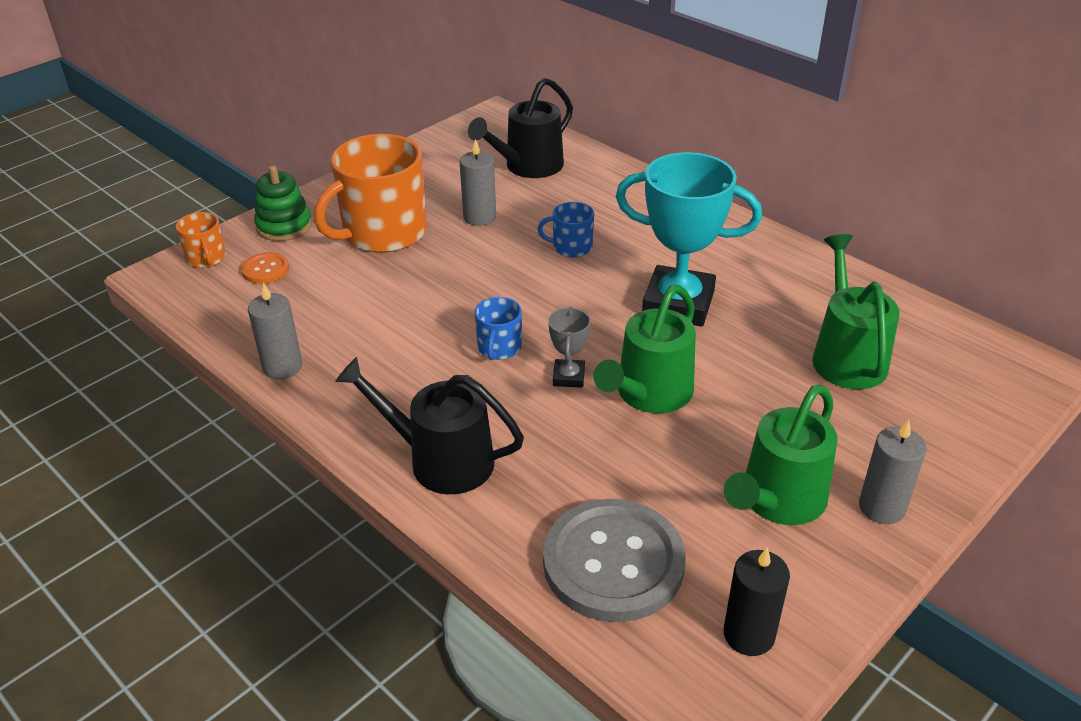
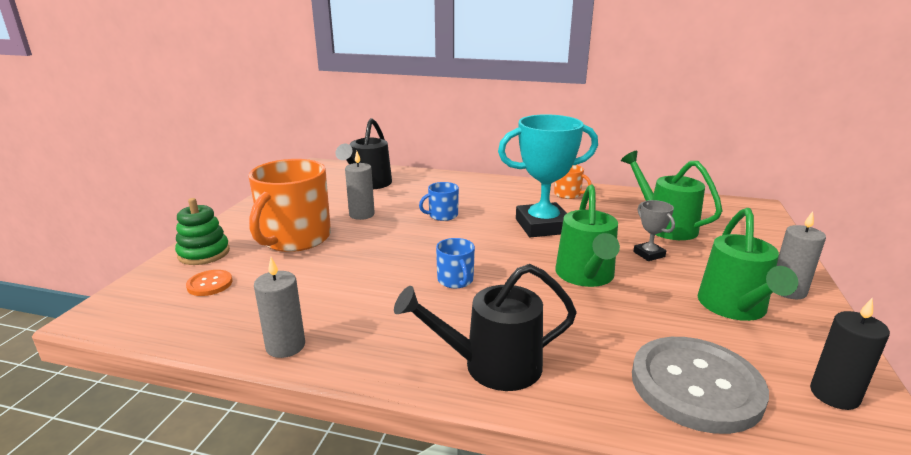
camera: 30 degrees left, 15 degrees down
orange mug [176,212,226,268] -> orange mug moved to [554,165,592,199]
grey trophy [548,307,591,388] -> grey trophy moved to [633,200,675,261]

